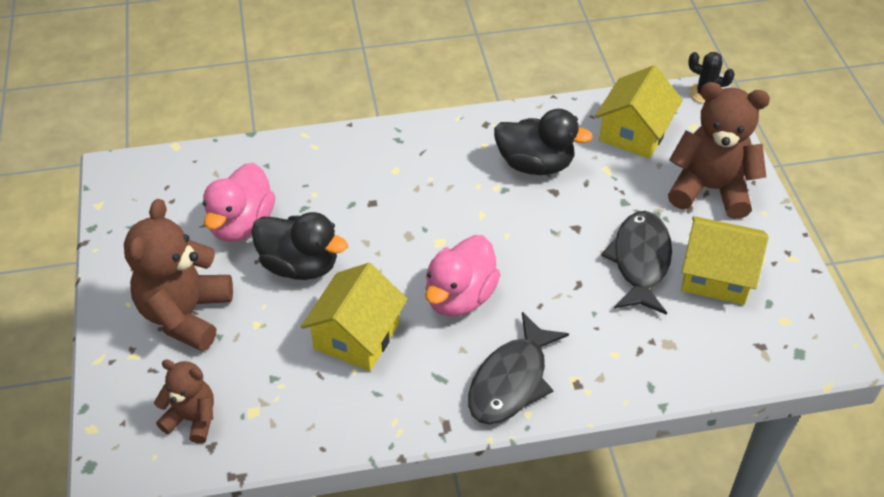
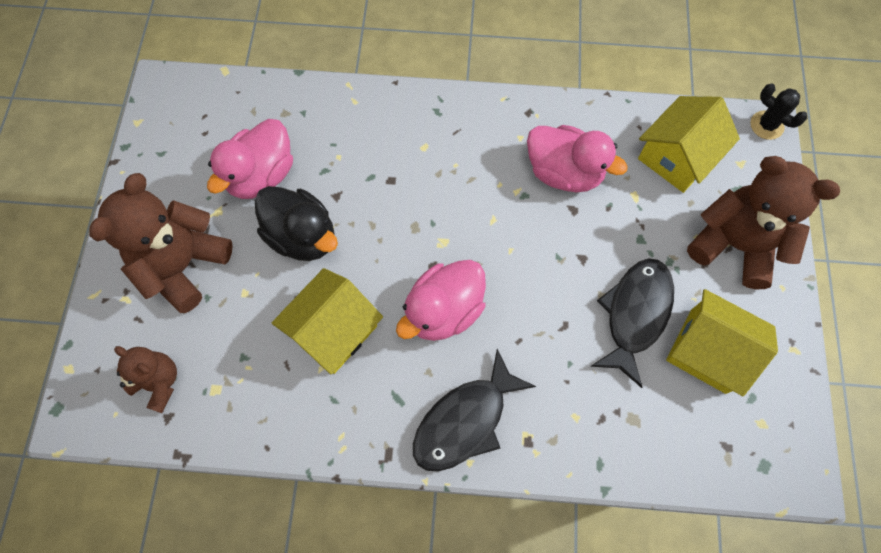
camera: 15 degrees right, 20 degrees up
black duck [494,109,593,175] -> pink duck [527,125,628,192]

